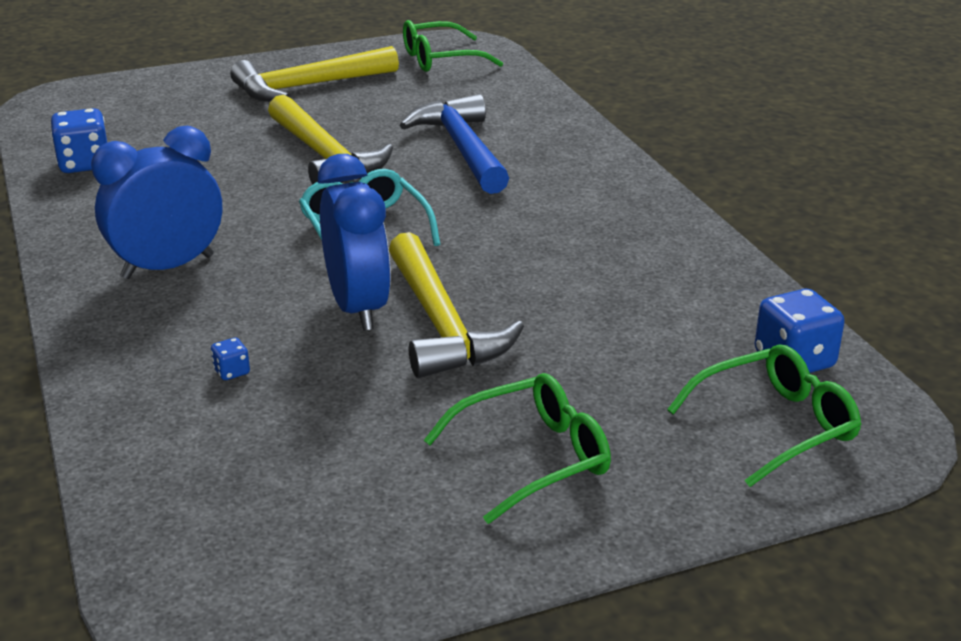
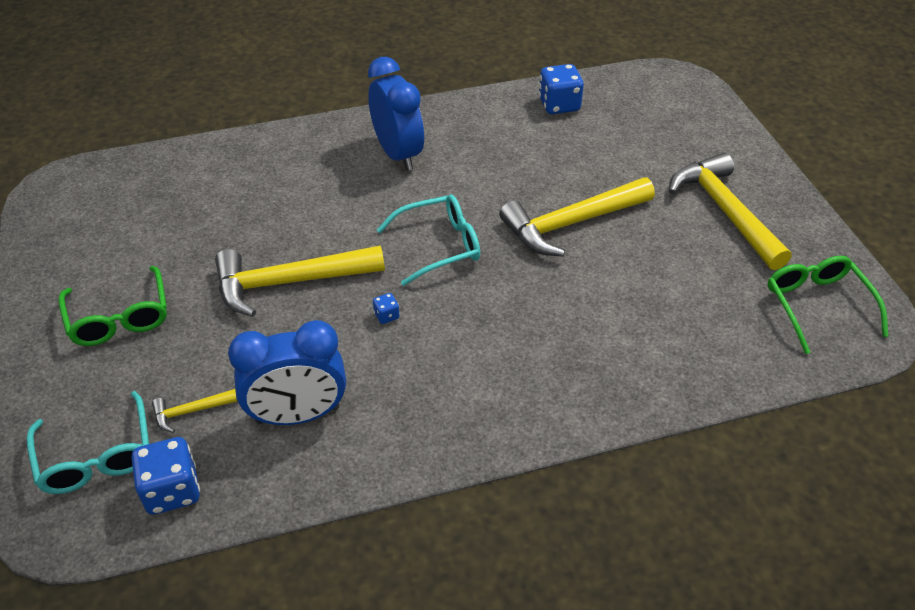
camera: 95 degrees right, 15 degrees up
blue dice [211,338,250,380] -> blue dice moved to [373,293,400,324]
blue clock [318,154,391,331] -> blue clock moved to [228,320,346,425]
blue hammer [400,94,509,194] -> none
green glasses [667,344,862,487] -> turquoise glasses [27,391,149,494]
none -> yellow hammer [152,389,237,433]

